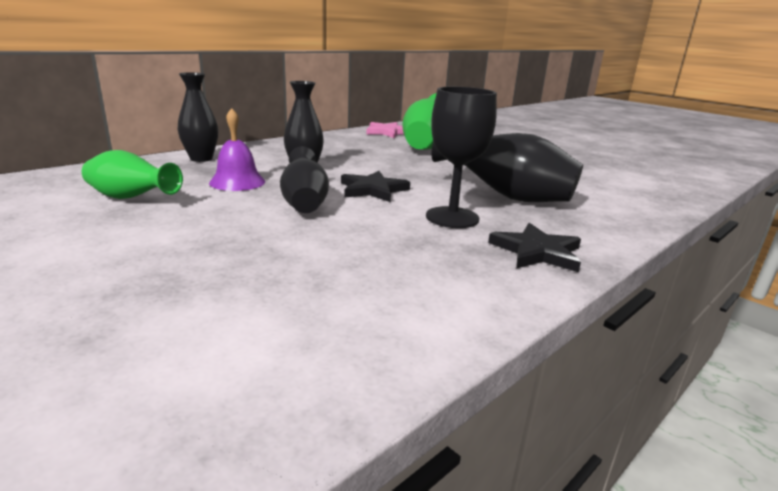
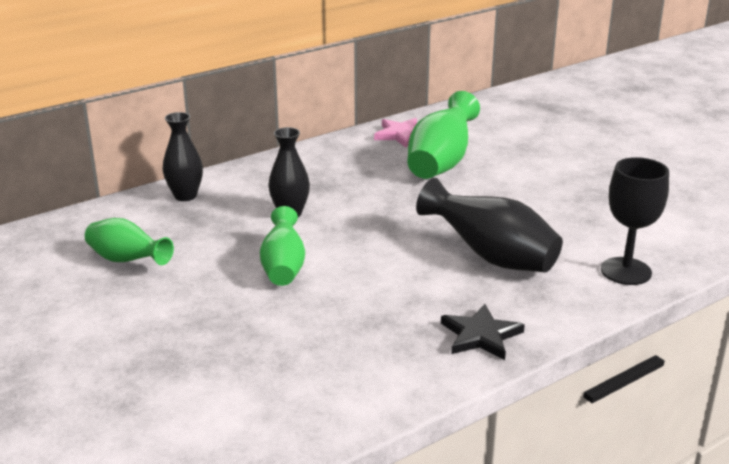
camera: 10 degrees right, 5 degrees up
purple bell [209,108,265,191] -> none
black vase [280,146,329,213] -> green vase [260,206,305,286]
black star [341,171,410,202] -> none
black goblet [426,87,497,228] -> black goblet moved to [601,157,669,285]

